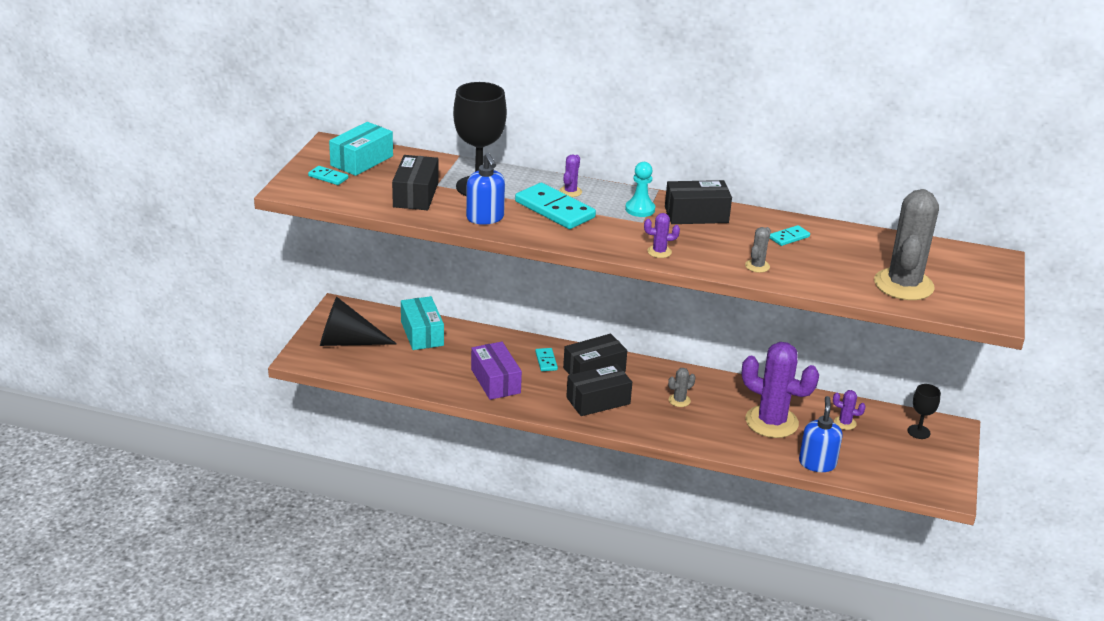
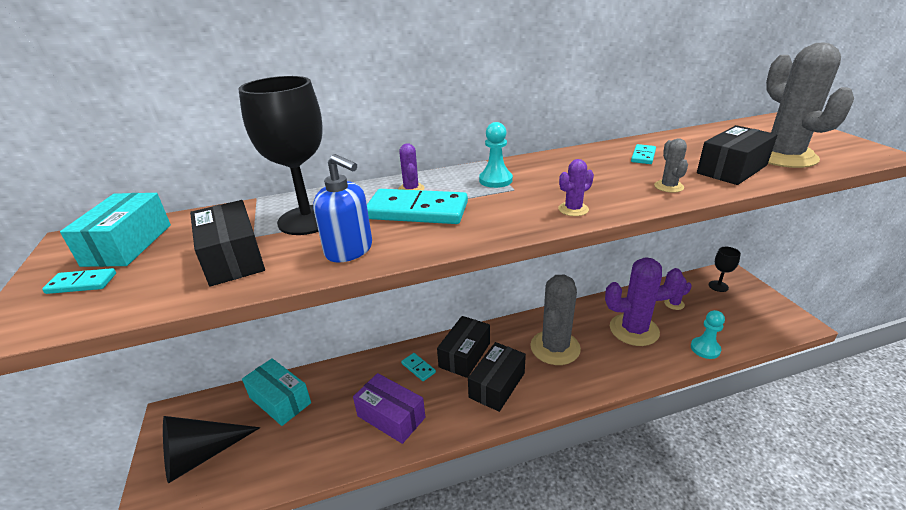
camera: 30 degrees left, 0 degrees up
black box [665,180,732,224] -> black box moved to [697,125,777,185]
grey cactus [668,368,695,407] -> grey cactus [530,275,581,365], size x2.36
blue soap dispenser [799,396,843,472] -> turquoise pawn [691,310,725,359]

